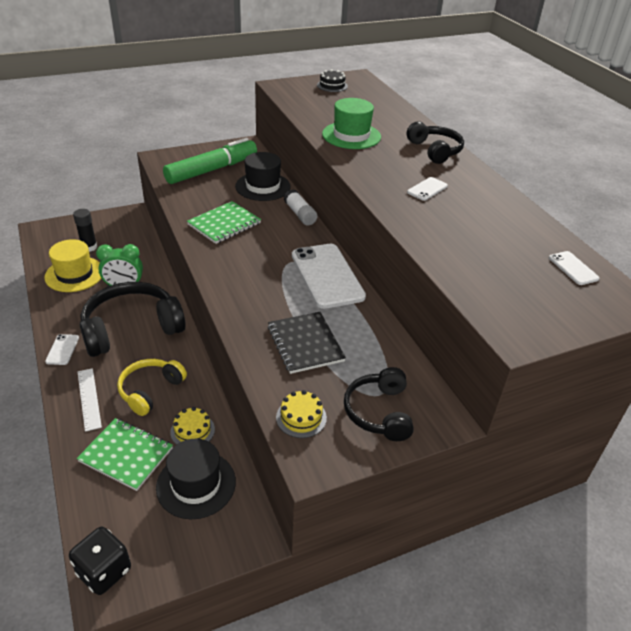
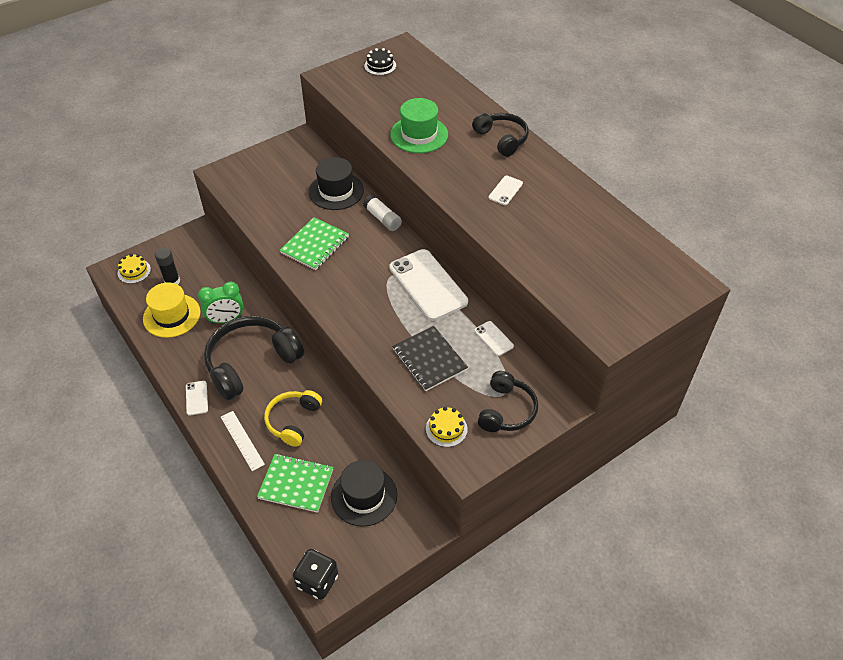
camera: 10 degrees left, 10 degrees up
green marker [163,138,257,184] -> none
yellow cake [170,407,215,445] -> yellow cake moved to [117,254,151,284]
black headphones [344,367,414,441] -> black headphones turned 150 degrees counterclockwise [478,371,538,432]
white phone [549,251,600,285] -> white phone moved to [474,321,514,356]

